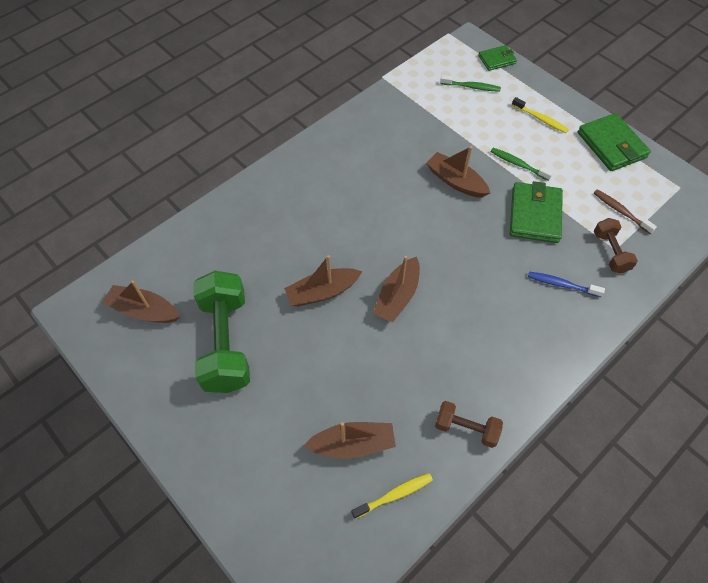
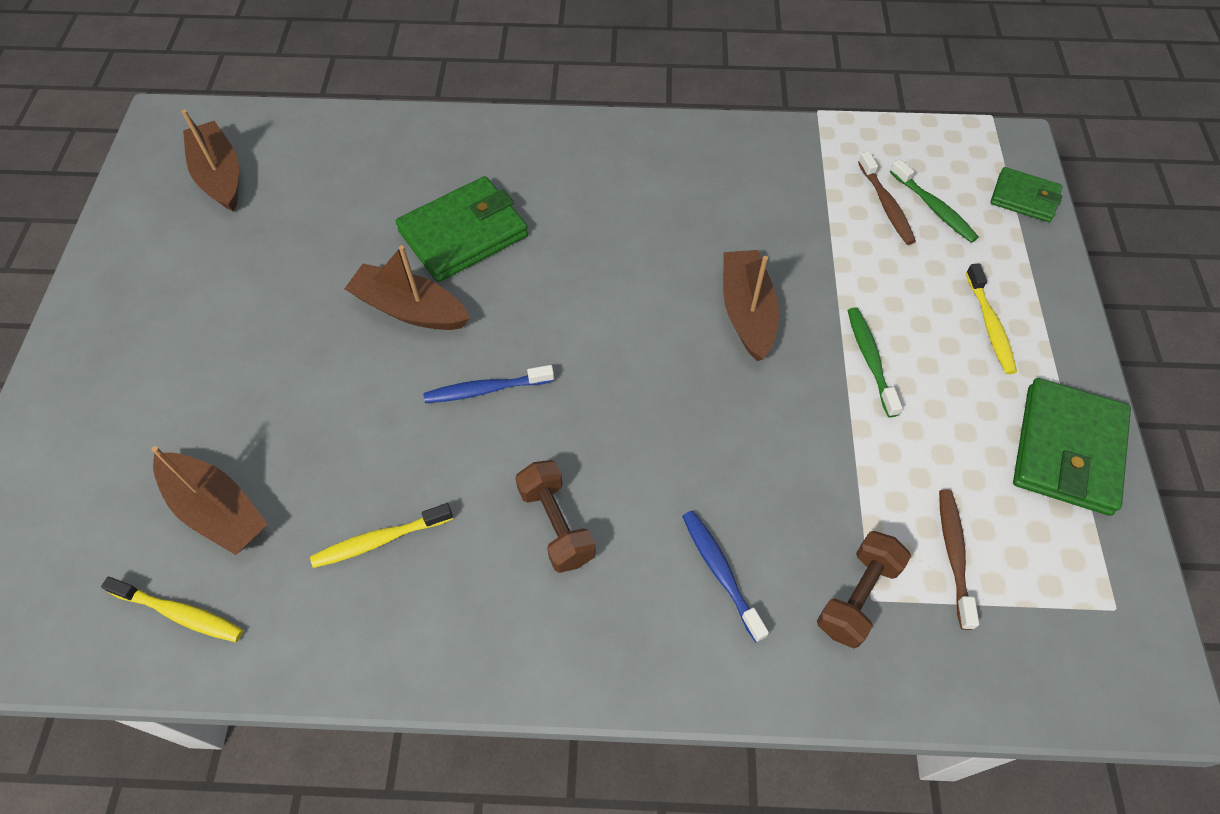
camera: 45 degrees right, 0 degrees up
green dumbbell [193,271,250,393] -> none
brown boat [373,256,420,323] -> blue toothbrush [423,365,554,403]
brown dumbbell [435,401,503,448] -> brown dumbbell moved to [515,460,596,573]
green wallet [510,181,563,243] -> green wallet moved to [396,176,528,282]
none -> yellow toothbrush [310,503,453,568]
none -> brown toothbrush [858,151,916,245]

